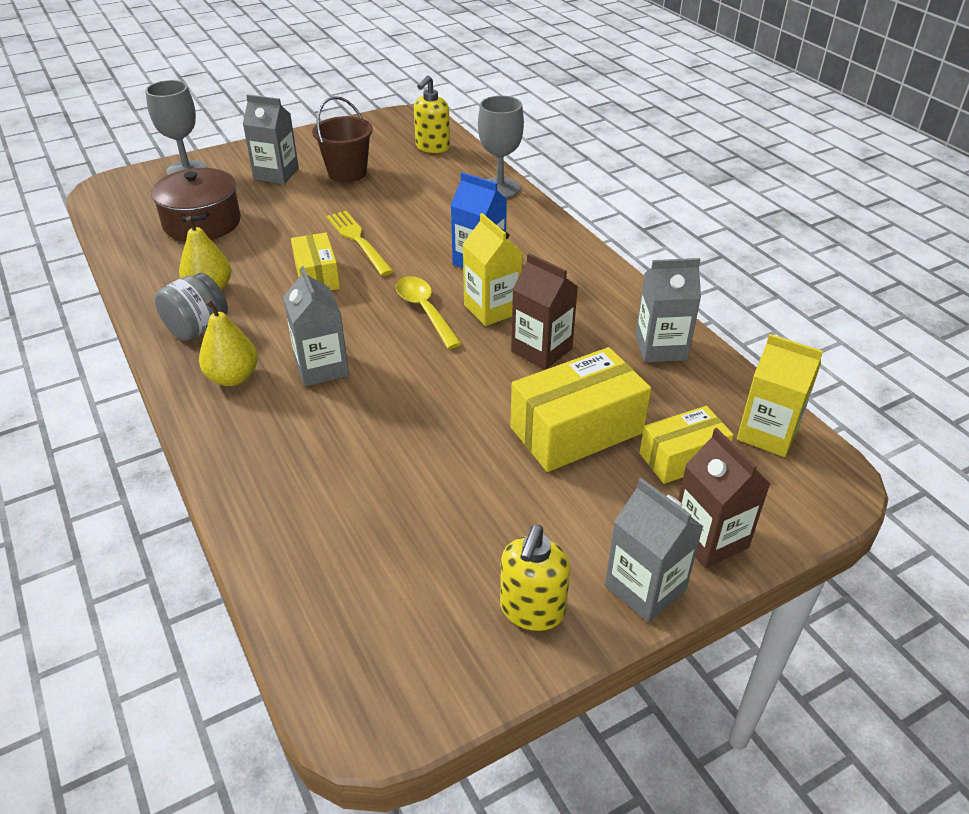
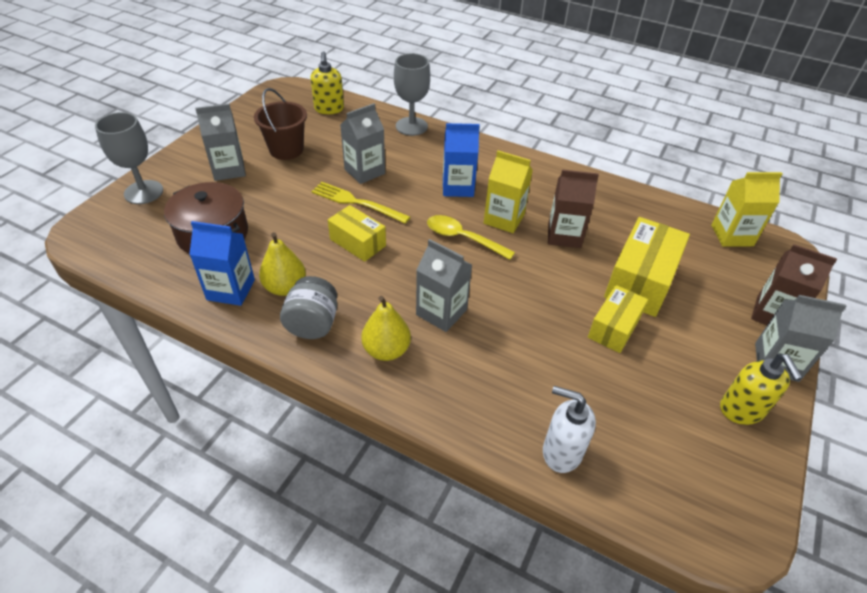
camera: 35 degrees left, 5 degrees up
grey carton [635,258,701,362] -> grey carton moved to [340,103,385,184]
yellow box [640,406,733,484] -> yellow box moved to [588,285,648,353]
none -> blue carton [189,221,255,306]
none -> white soap dispenser [543,386,596,473]

